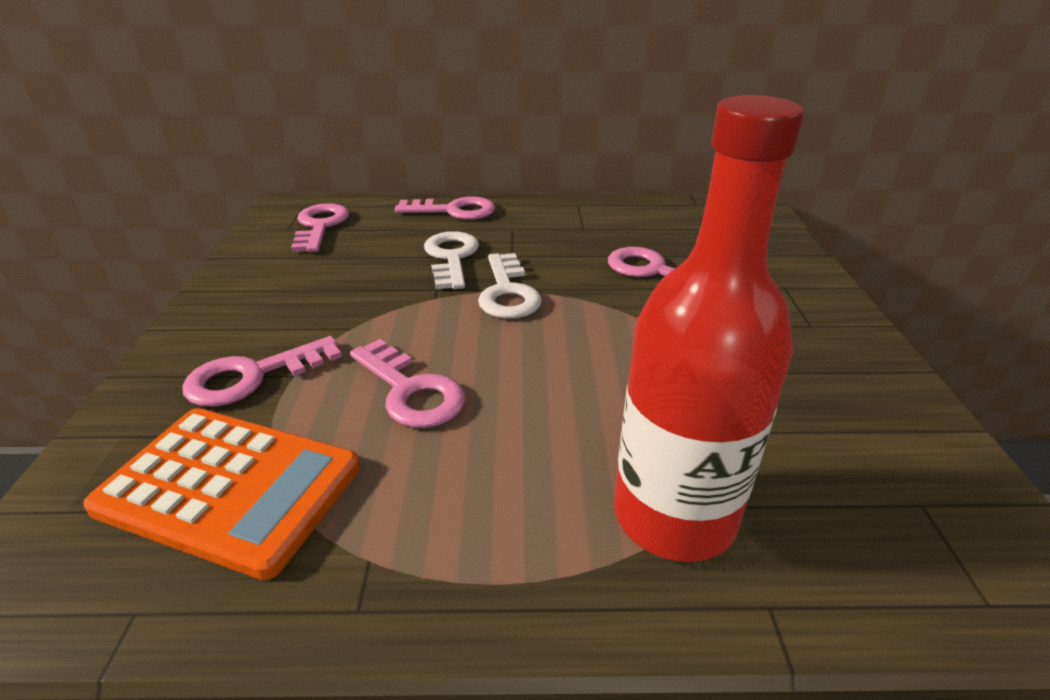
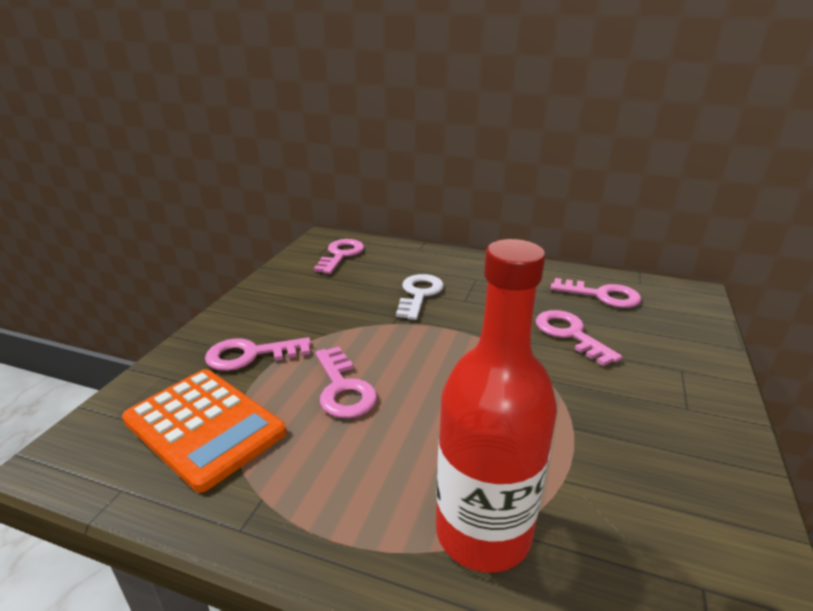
camera: 20 degrees right, 5 degrees down
pink key [395,196,495,220] -> pink key moved to [551,278,642,308]
white key [478,253,542,319] -> none

